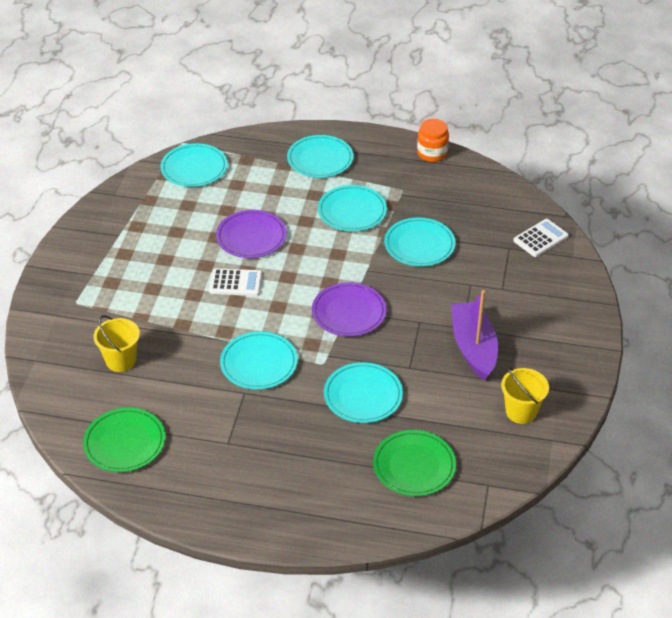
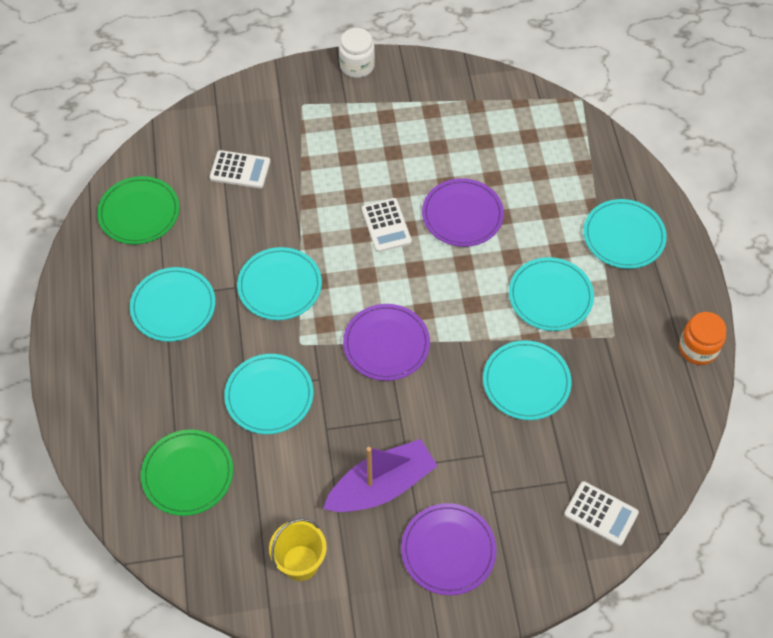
camera: 70 degrees right, 15 degrees up
yellow bucket [94,315,140,372] -> white calculator [210,150,270,188]
turquoise plate [160,143,228,187] -> turquoise plate moved to [130,267,215,342]
none -> white jar [339,28,375,78]
none -> purple plate [401,503,496,595]

